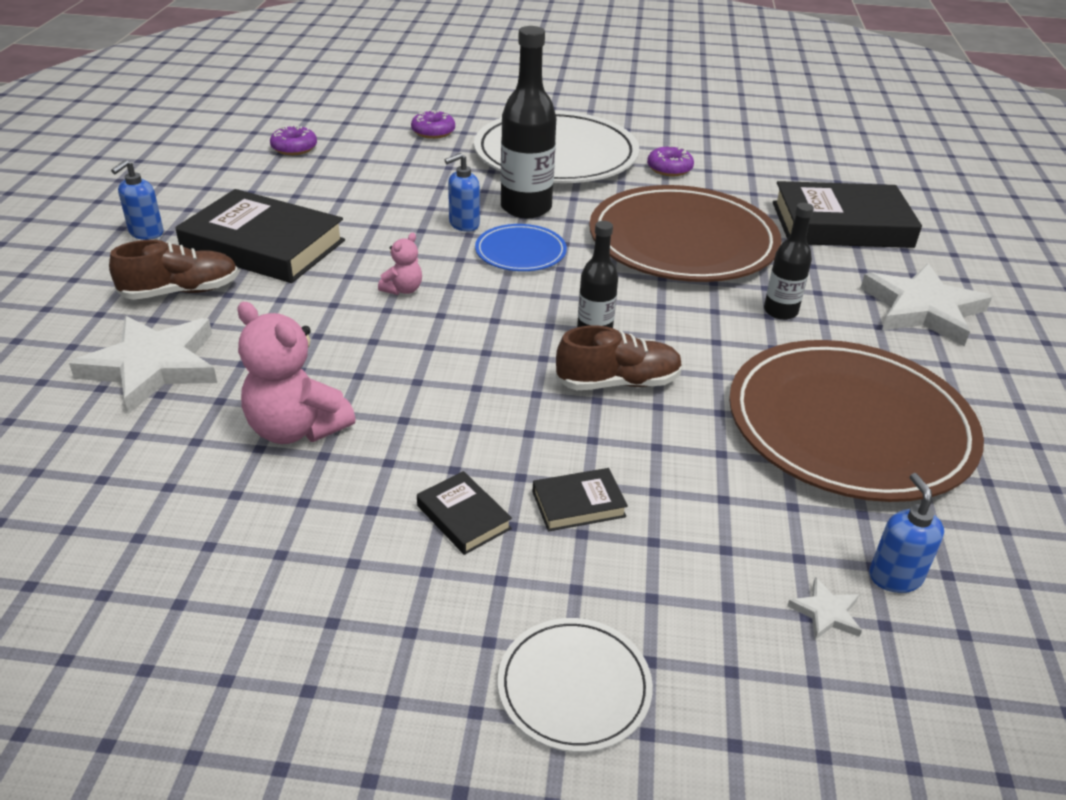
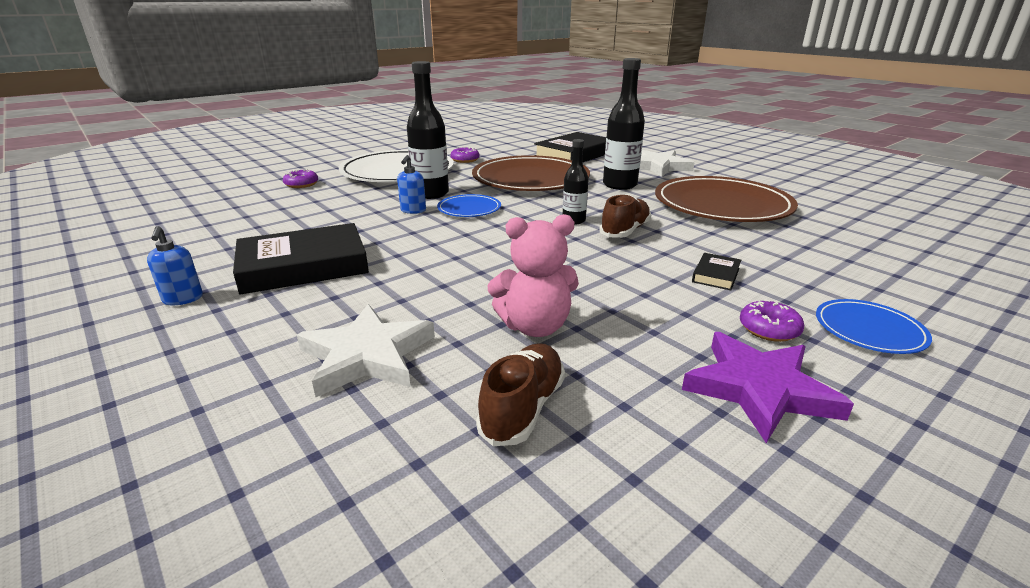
camera: 45 degrees left, 10 degrees down
brown shoe [109,240,238,300] -> brown shoe moved to [476,343,565,446]
purple donut [270,125,317,155] -> purple donut moved to [740,299,804,342]
pink teddy bear [378,233,422,295] -> none
black book [417,471,512,555] -> none
white plate [498,618,653,752] -> blue plate [816,299,932,354]
black bottle [764,203,814,320] -> black bottle [603,58,645,190], size x1.74
white star [787,577,862,640] -> none
blue soap dispenser [869,473,944,593] -> none
none -> purple star [682,332,854,443]

